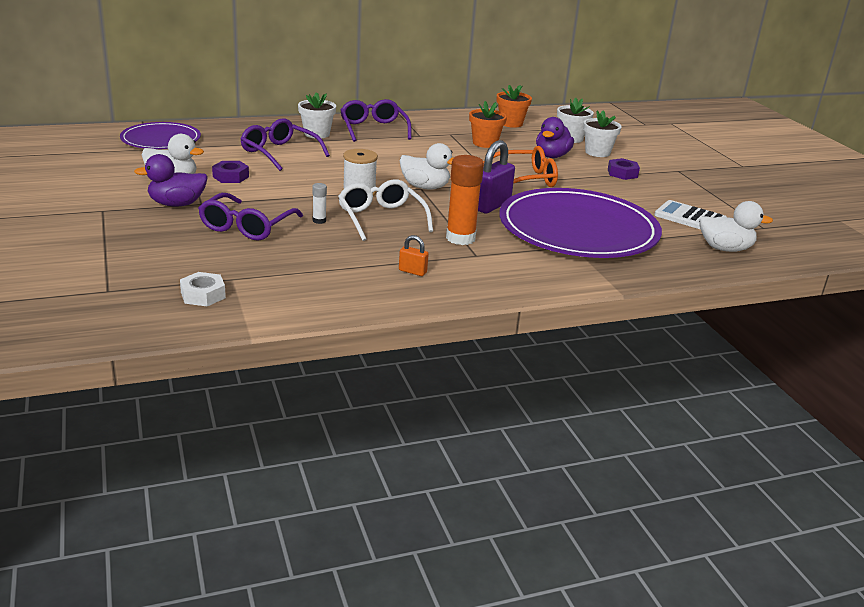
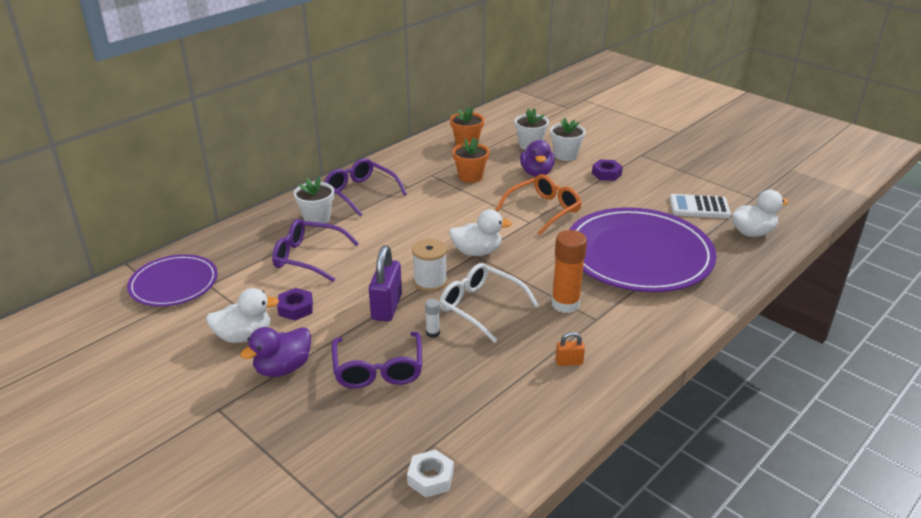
camera: 25 degrees left, 5 degrees up
purple padlock [478,140,515,213] -> purple padlock moved to [369,245,402,322]

